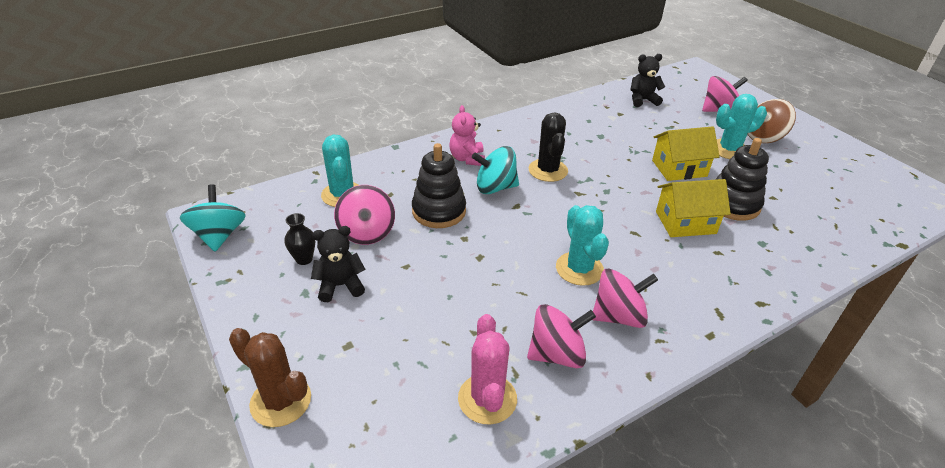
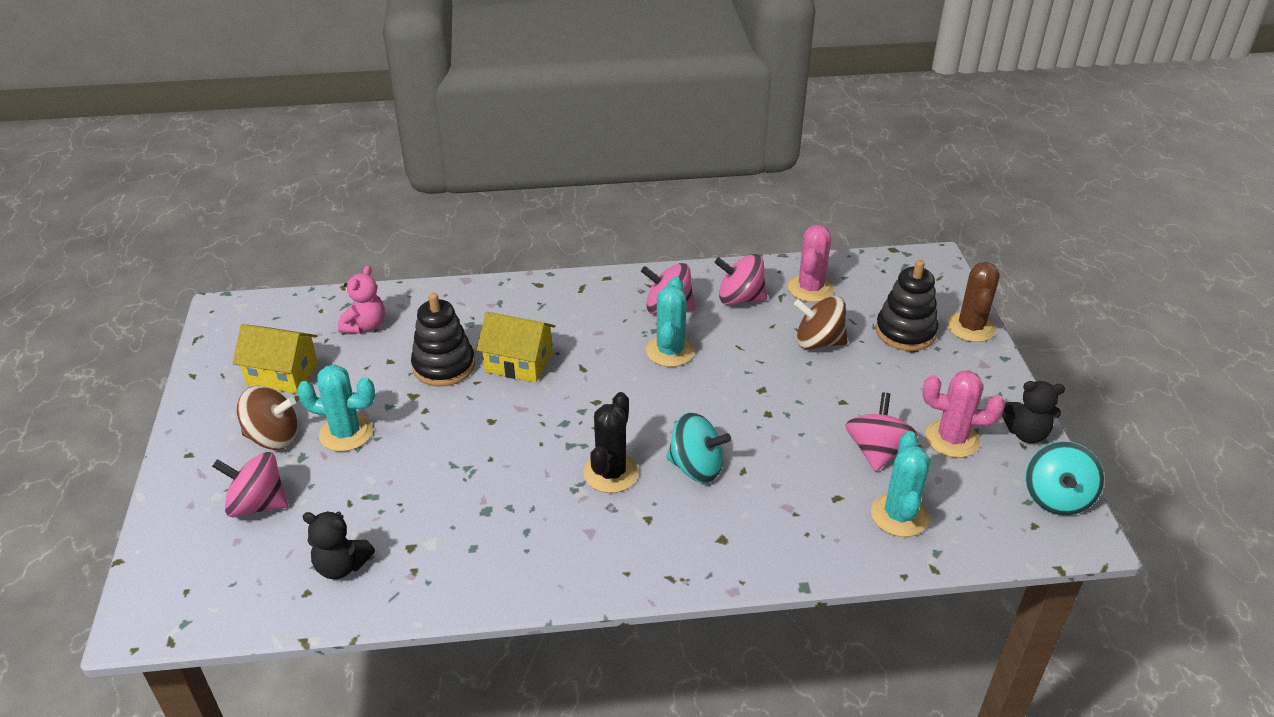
camera: 155 degrees left, 0 degrees up
brown cactus [229,328,311,427] -> brown cactus turned 45 degrees clockwise [947,262,1000,342]
black vase [284,213,315,265] -> pink cactus [923,370,1005,458]
black teddy bear [311,226,365,302] -> black teddy bear moved to [1002,381,1065,443]
black stacking toy [412,143,466,228] -> black stacking toy moved to [875,260,938,351]
pink teddy bear [449,105,485,166] -> pink teddy bear moved to [338,265,385,334]
yellow house [652,126,720,181] -> yellow house moved to [233,324,318,394]
none -> brown spinning top [794,296,848,349]

